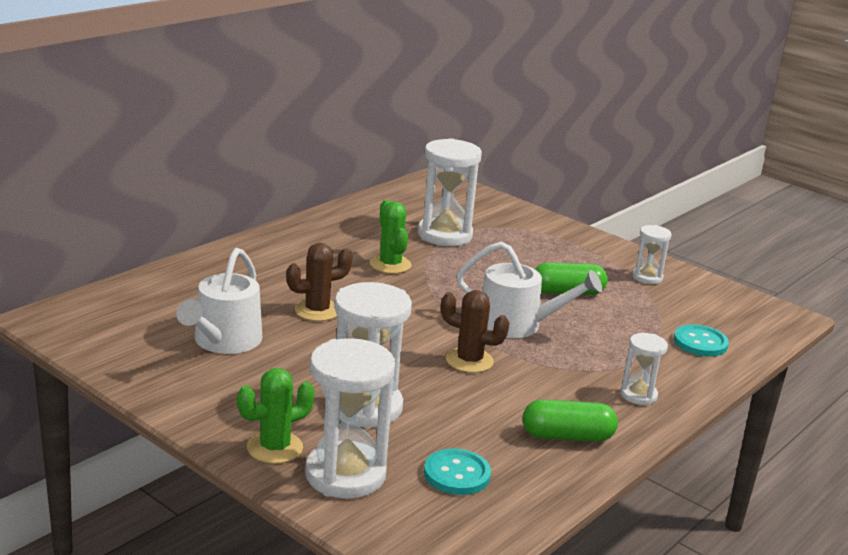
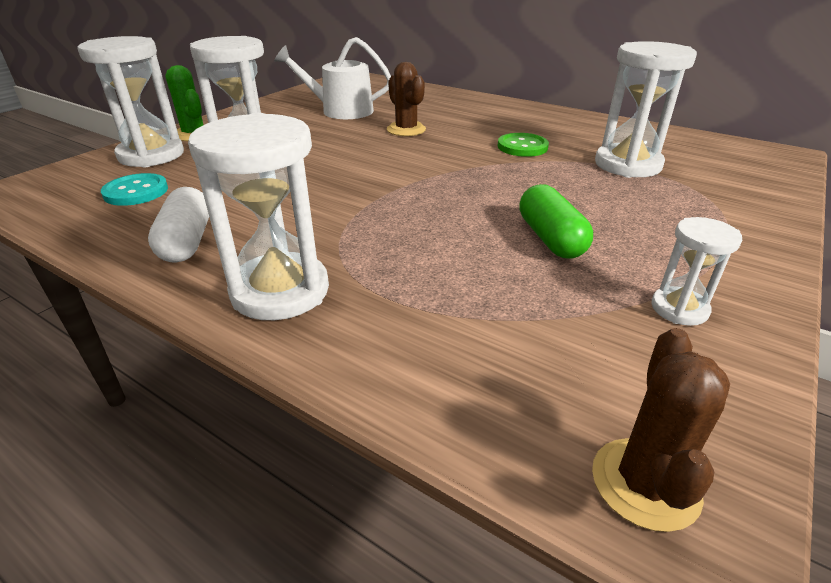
camera: 85 degrees right, 10 degrees up
green cactus [370,200,411,274] -> green button [498,133,549,157]
brown cactus [441,290,509,373] -> brown cactus moved to [592,328,730,532]
white watering can [456,241,602,338] -> none
green capsule [523,399,618,442] -> white capsule [148,187,209,263]
white hourglass [620,333,668,405] -> white hourglass [188,113,329,320], size x1.89
turquoise button [674,324,729,357] -> none

